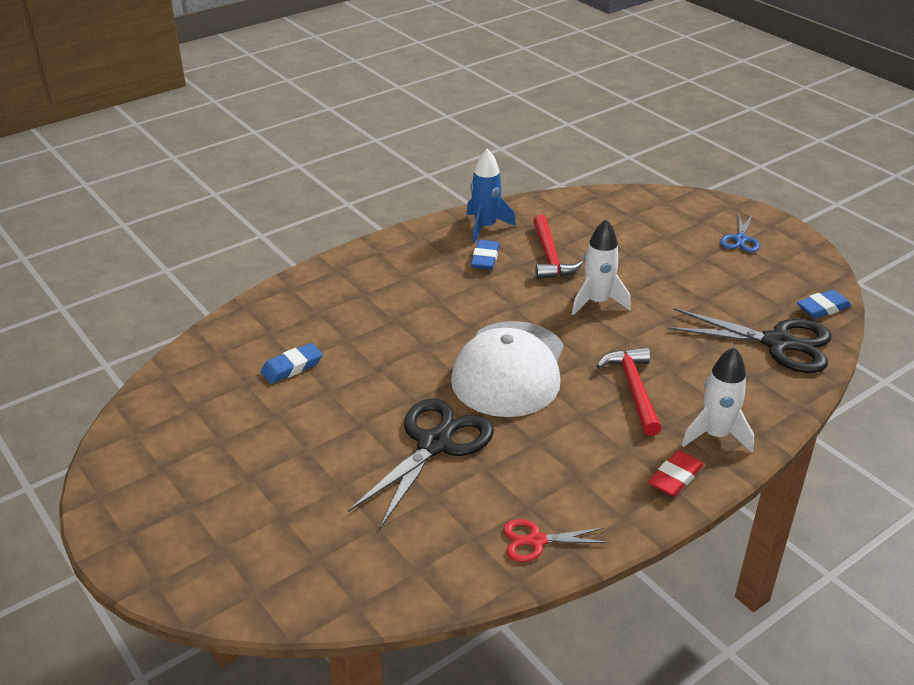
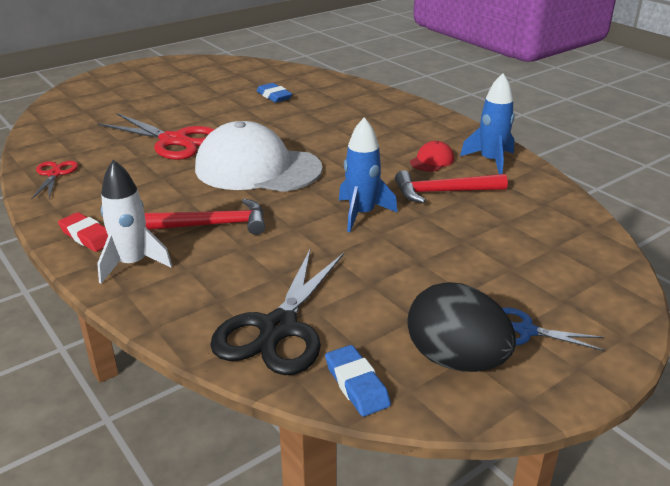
camera: 90 degrees right, 5 degrees down
black scissors [348,398,494,528] -> red scissors [98,113,215,160]
blue eraser [471,240,500,270] -> red cap [410,141,454,171]
white rocket [572,219,631,315] -> blue rocket [339,117,398,232]
none -> black egg [407,282,516,372]

